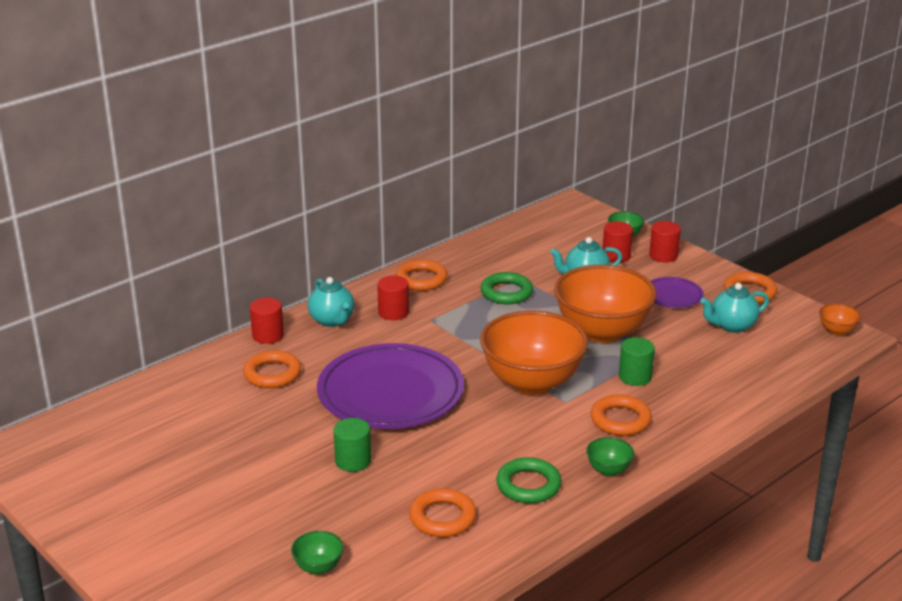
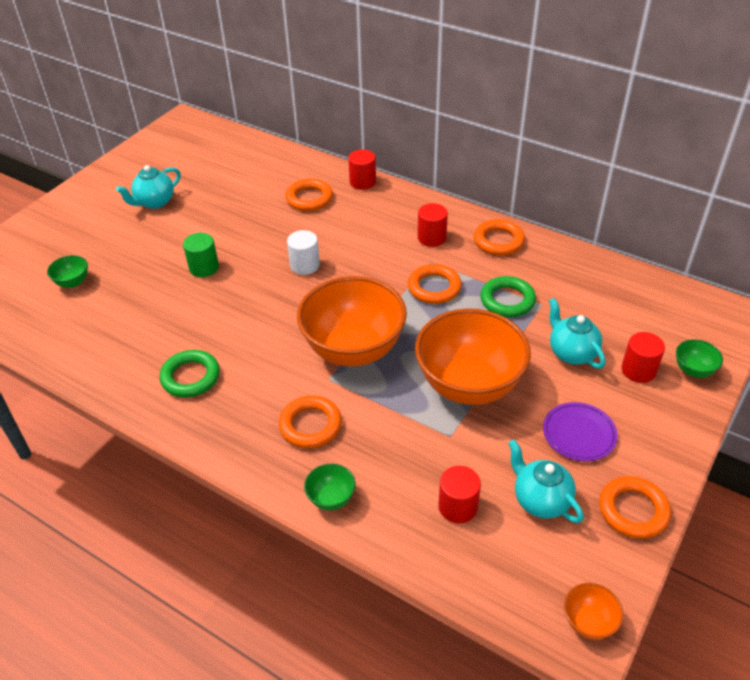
camera: 75 degrees right, 15 degrees up
turquoise teapot [308,277,355,327] -> turquoise teapot moved to [116,165,181,209]
purple plate [317,343,464,429] -> white cylinder [287,230,320,275]
orange ring [409,488,476,537] -> orange ring moved to [408,264,462,304]
green bowl [586,437,634,476] -> green bowl moved to [304,464,356,510]
green cylinder [619,337,655,386] -> none
red cylinder [649,221,681,263] -> red cylinder moved to [438,466,481,523]

